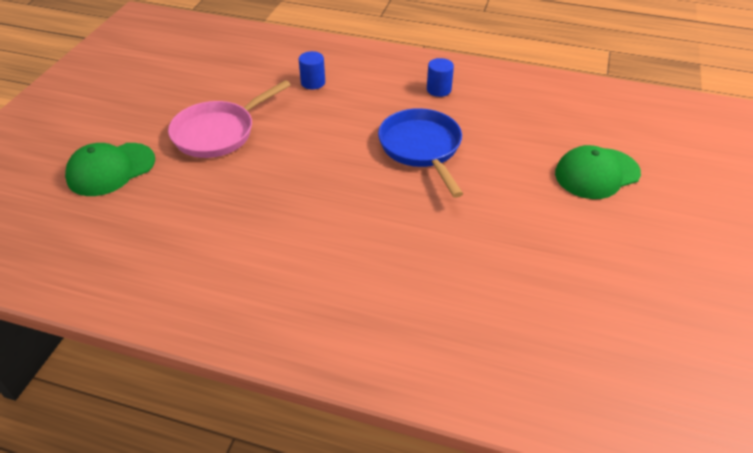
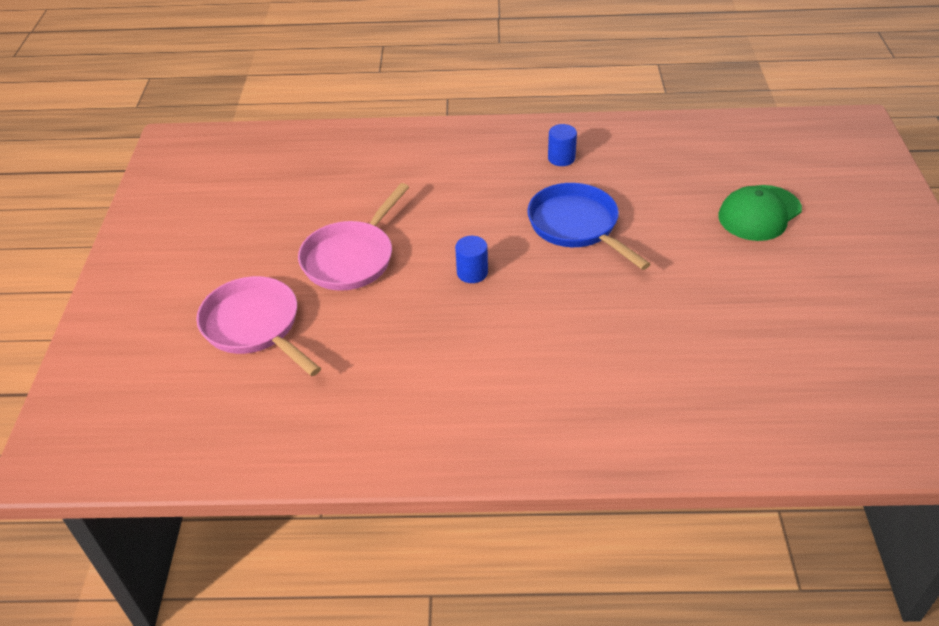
camera: 15 degrees left, 0 degrees up
green cap [65,143,155,196] -> pink pan [196,276,321,376]
blue cylinder [299,51,325,90] -> blue cylinder moved to [455,236,488,283]

